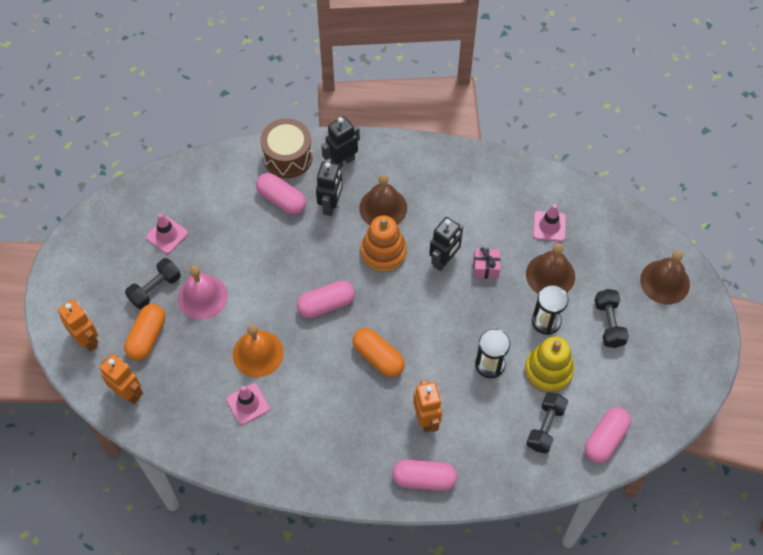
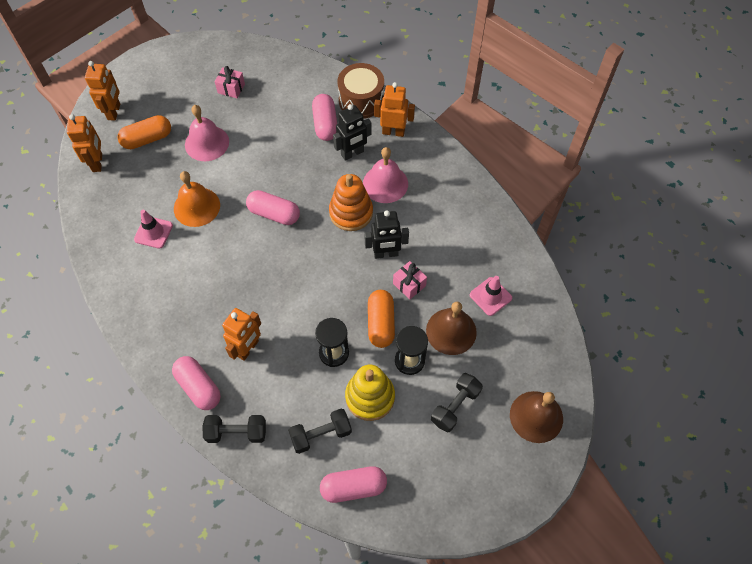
camera: 45 degrees right, 0 degrees up
black dumbbell [125,258,181,309] -> black dumbbell moved to [203,415,266,443]
pink traffic cone [146,213,188,254] -> pink gift [215,66,245,98]
black robot [321,116,360,168] -> orange robot [374,82,415,137]
orange capsule [353,328,405,377] -> orange capsule moved to [368,290,395,348]
brown bell [359,174,407,225] -> pink bell [363,147,408,203]

